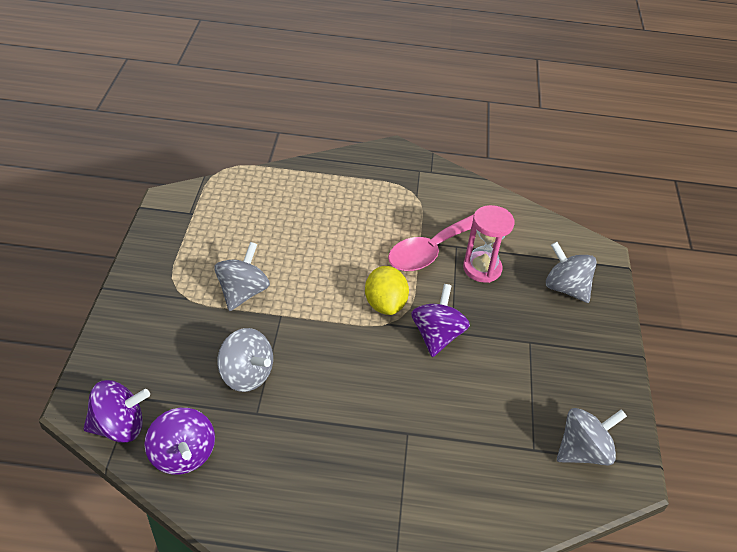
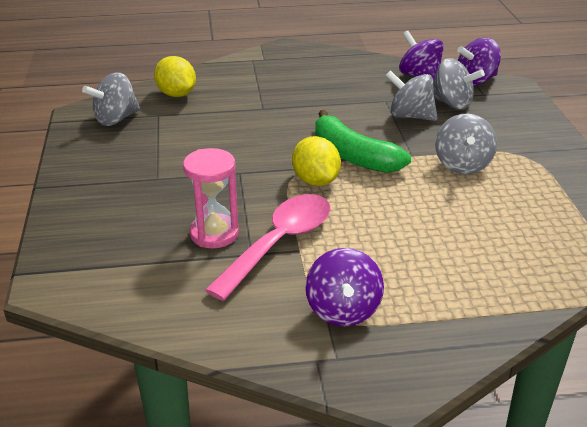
camera: 170 degrees right, 10 degrees down
purple spinning top [411,284,470,357] -> purple spinning top moved to [305,248,384,326]
grey spinning top [546,242,597,303] -> grey spinning top moved to [433,58,485,110]
none -> yellow lemon [154,56,196,97]
none -> green banana [315,110,411,173]

